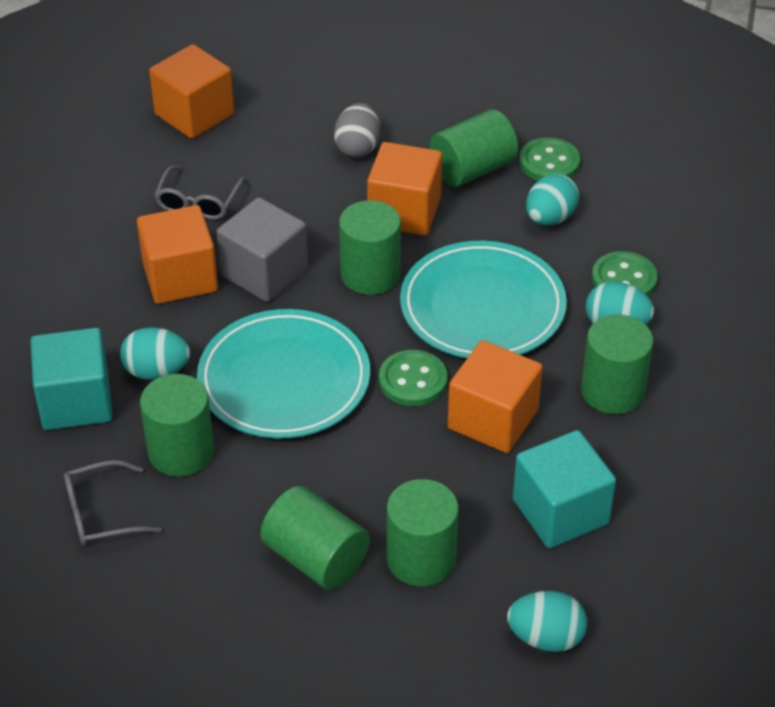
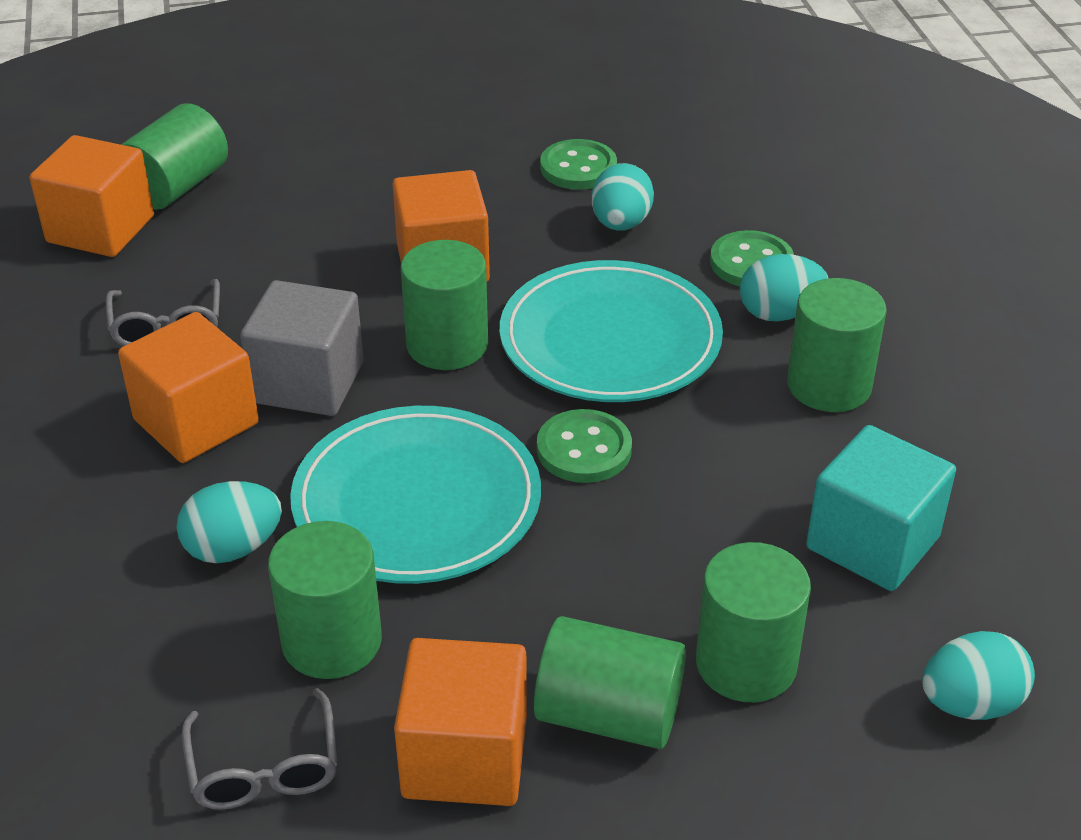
camera: 25 degrees left, 5 degrees down
turquoise cube [30,328,113,430] -> none
grey glasses [64,460,162,546] -> grey glasses turned 60 degrees counterclockwise [182,688,337,810]
grey egg [334,103,380,157] -> none
green cylinder [430,109,518,187] -> green cylinder moved to [121,103,228,210]
orange cube [448,340,543,453] -> orange cube moved to [394,638,527,806]

